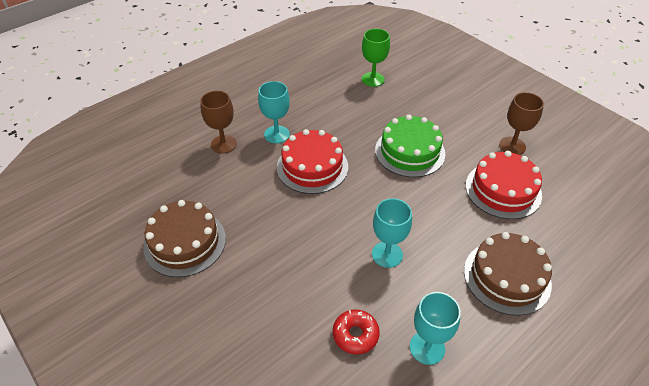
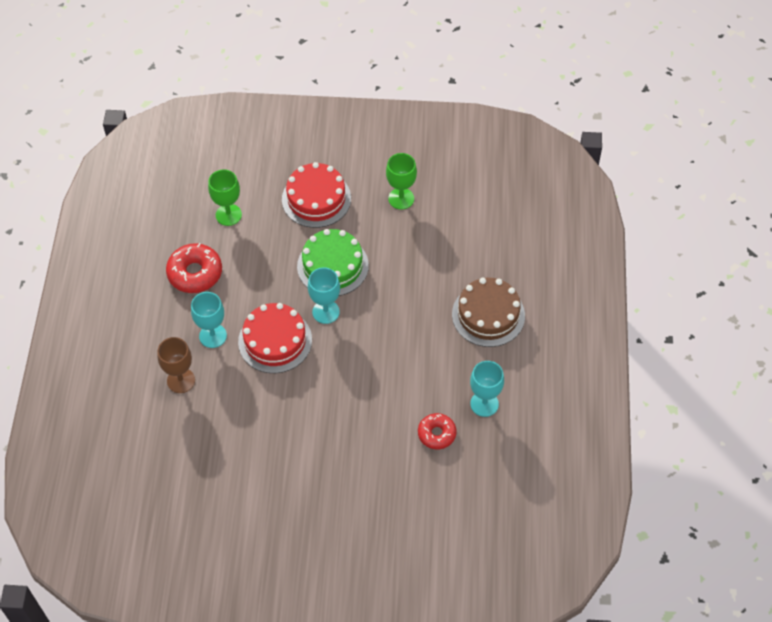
camera: 45 degrees left, 10 degrees up
brown cake [143,200,226,277] -> none
turquoise goblet [372,198,412,268] -> turquoise goblet moved to [308,267,340,324]
red cake [466,151,542,219] -> red cake moved to [282,162,351,228]
brown goblet [499,92,544,155] -> green goblet [386,153,417,210]
none -> red donut [166,243,222,293]

